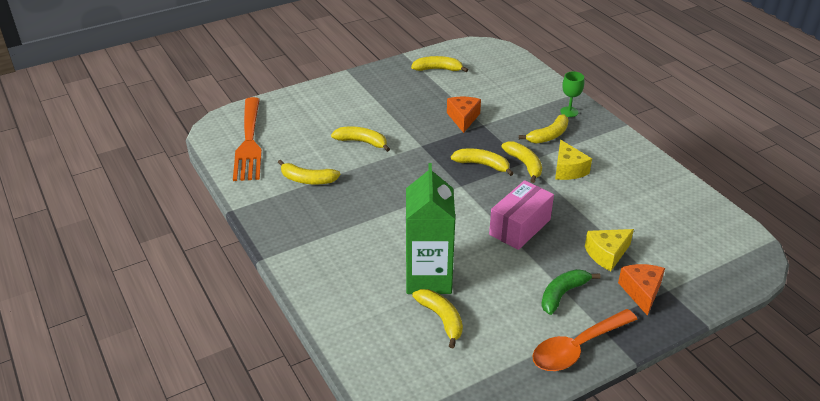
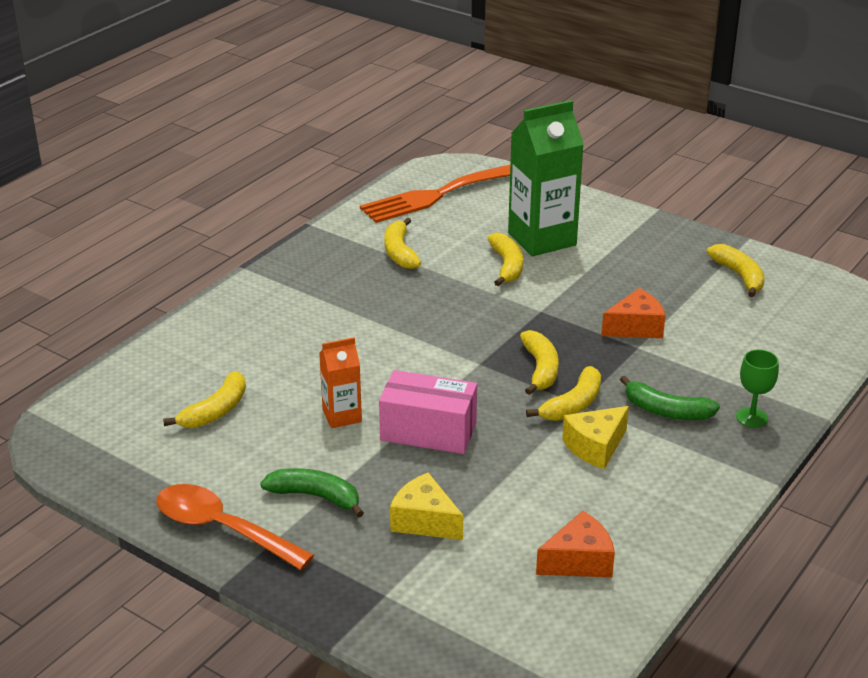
camera: 65 degrees right, 5 degrees down
green carton [406,163,455,294] -> green carton moved to [508,100,584,256]
yellow banana [519,114,569,144] -> green banana [620,376,720,420]
orange cheese [618,264,665,316] -> orange cheese moved to [536,511,615,577]
none -> orange carton [319,337,362,428]

